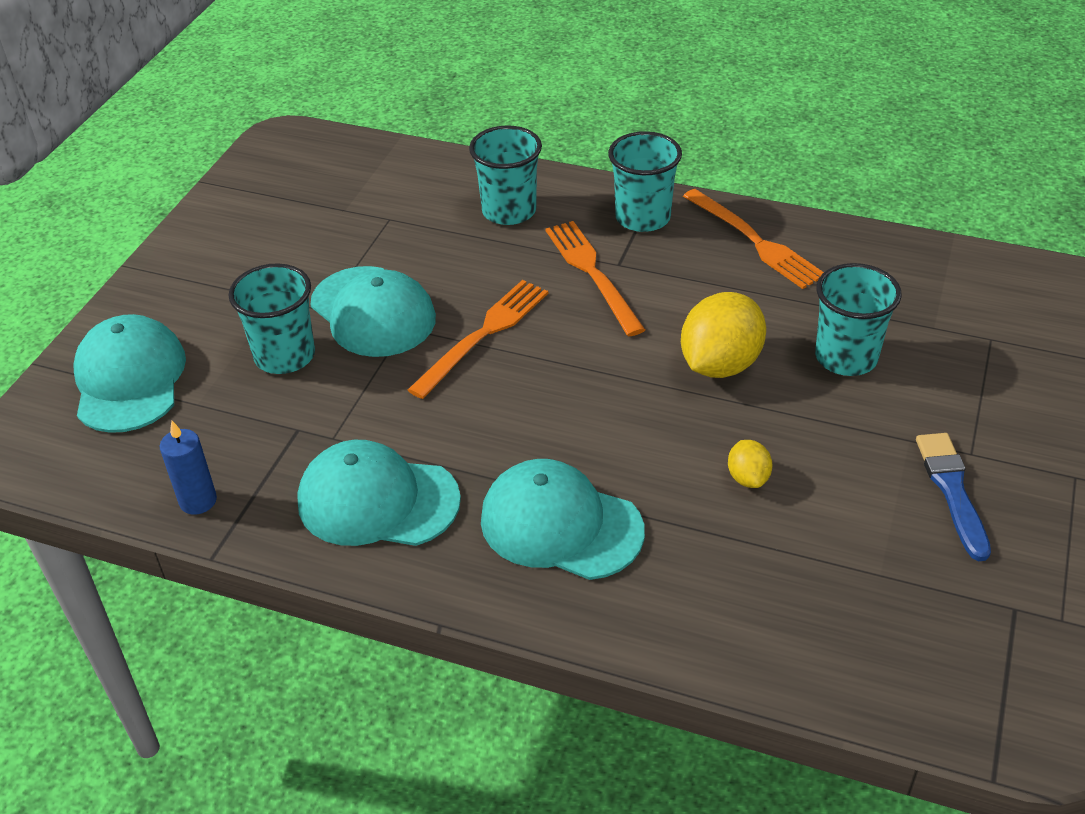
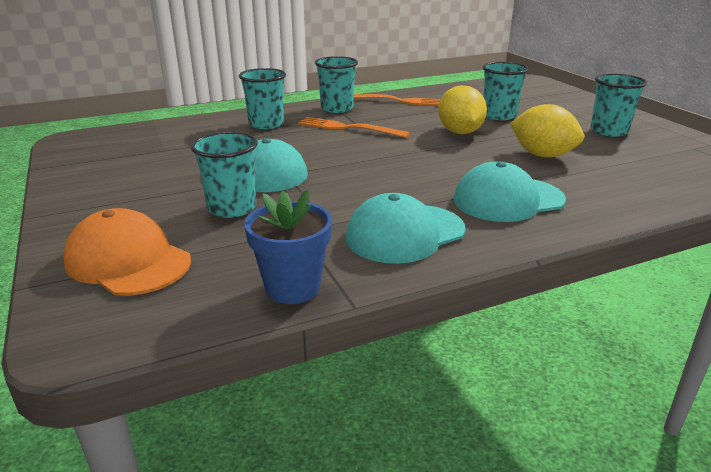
camera: 45 degrees left, 15 degrees down
turquoise cap [73,314,186,433] -> orange cap [63,208,191,296]
blue candle [160,421,217,515] -> blue flower pot [244,190,332,304]
orange fork [408,280,548,399] -> none
yellow lemon [728,440,772,488] -> yellow lemon [510,104,584,158], size x2.01
blue brush [916,433,991,561] -> turquoise cup [591,73,647,137]

